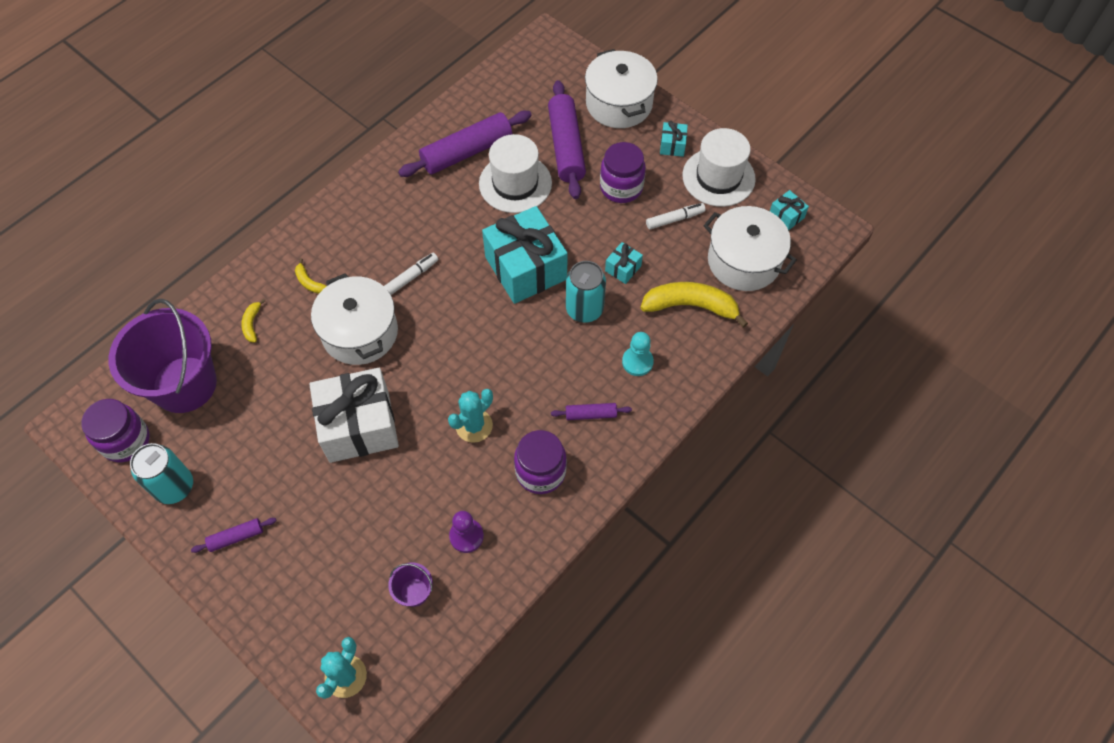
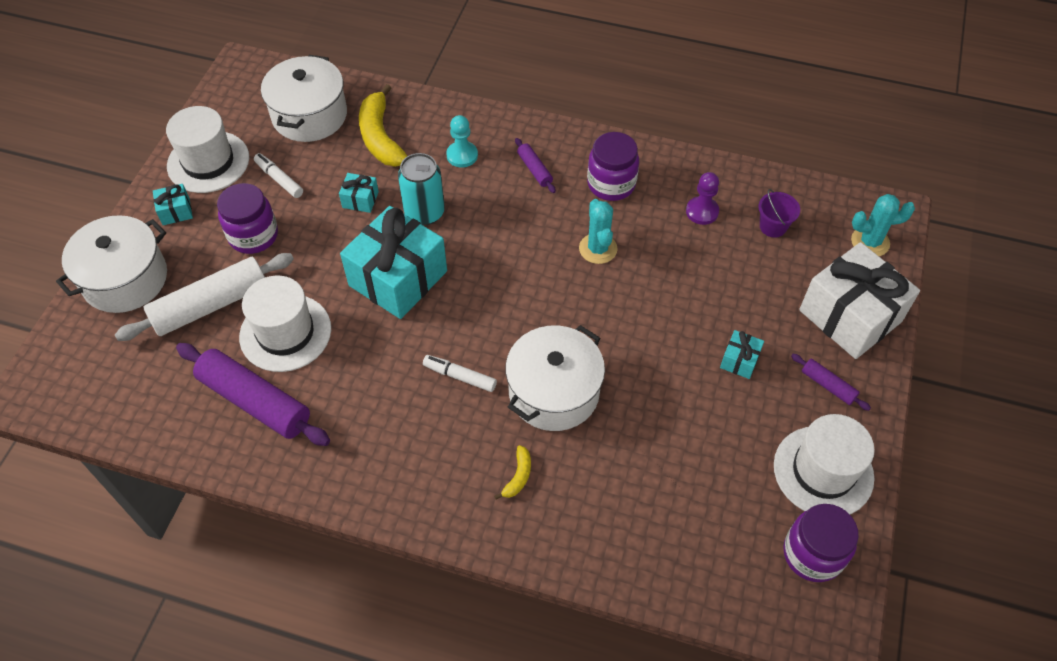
camera: 115 degrees left, 5 degrees down
purple bucket [108,299,217,413] -> none
turquoise can [130,443,193,504] -> white hat [774,414,875,514]
yellow banana [241,299,265,342] -> none
white gift [309,368,399,463] -> white gift moved to [799,242,920,359]
turquoise cactus [448,389,493,443] -> turquoise cactus turned 60 degrees clockwise [579,199,618,264]
purple rolling pin [548,80,586,199] -> white rolling pin [115,253,294,341]
turquoise gift [770,190,809,231] -> turquoise gift moved to [720,330,764,379]

